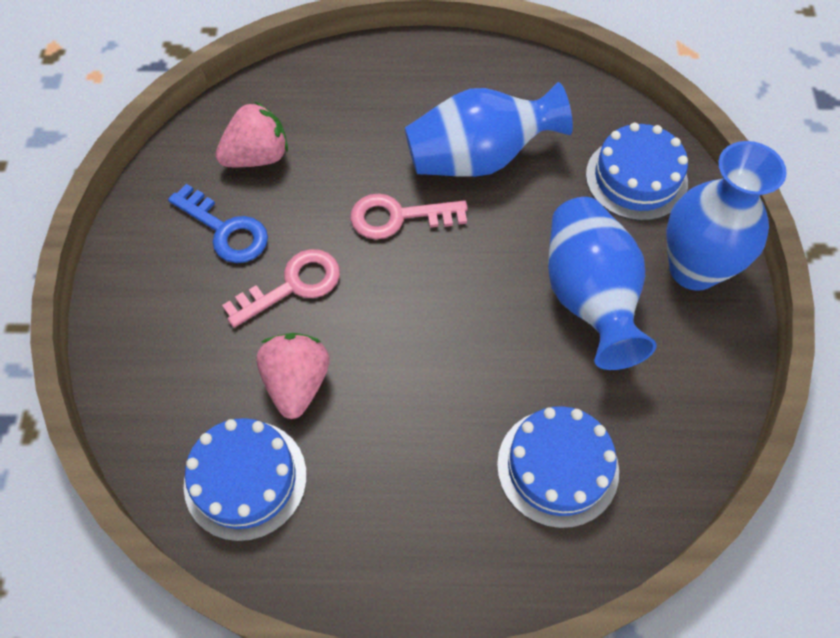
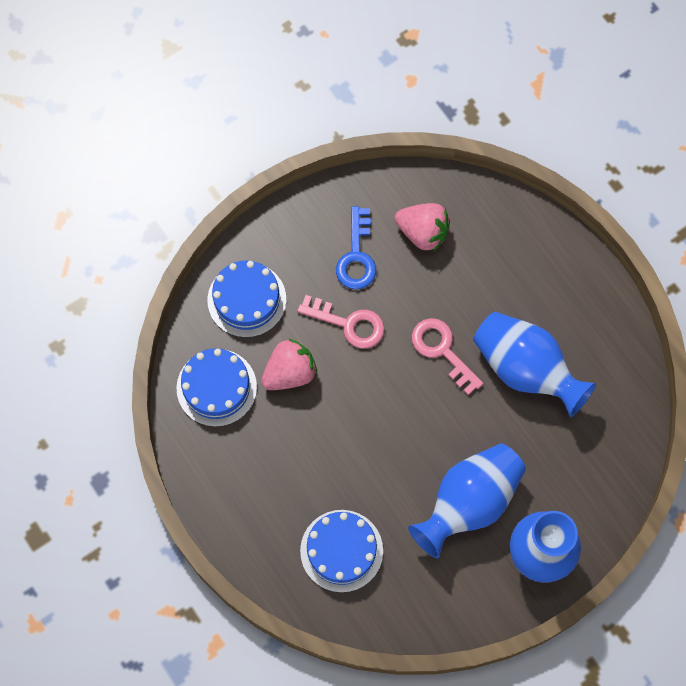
camera: 55 degrees right, 10 degrees up
blue cake [586,123,688,221] -> blue cake moved to [207,260,286,338]

